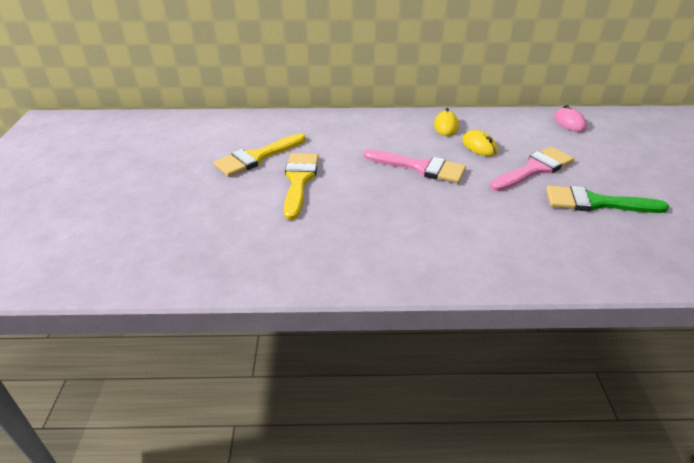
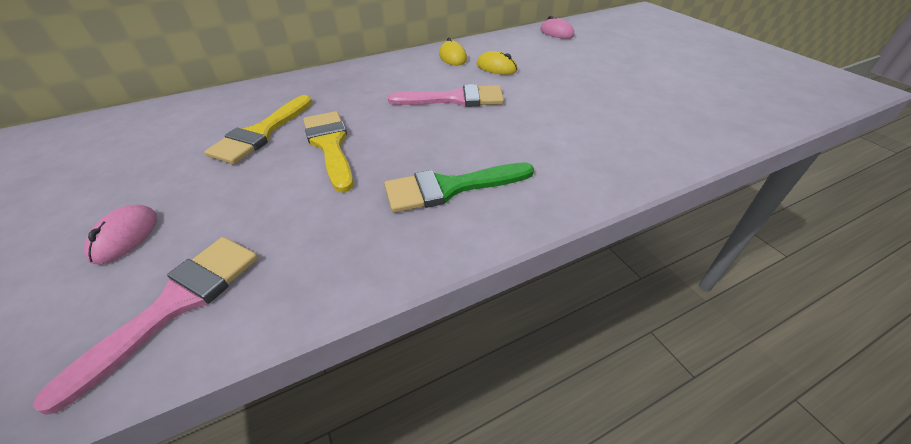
camera: 25 degrees left, 5 degrees up
pink brush [490,147,574,191] -> pink brush moved to [32,237,258,415]
green brush [546,185,669,213] -> green brush moved to [384,163,534,213]
none -> pink mouse [84,205,157,264]

